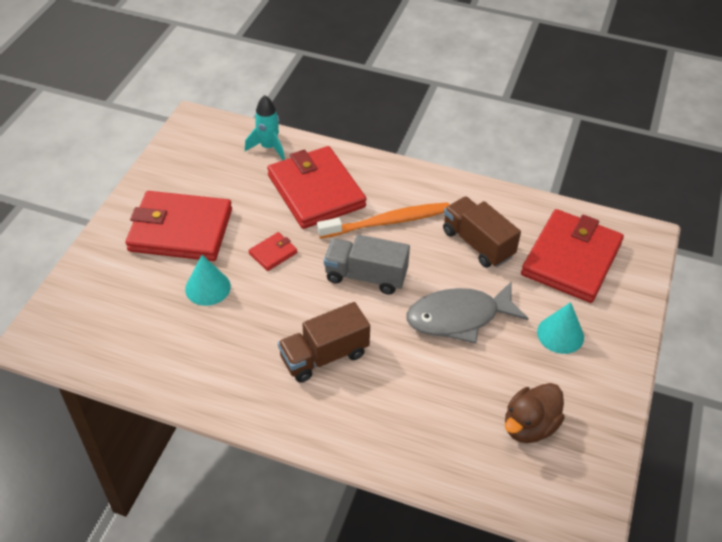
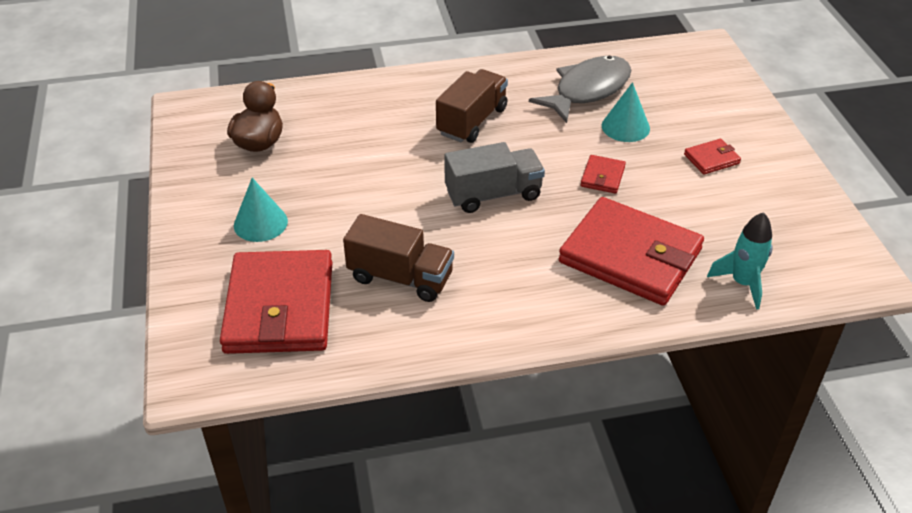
camera: 150 degrees right, 5 degrees down
red wallet [125,191,232,261] -> red wallet [684,139,741,175], size x0.42
orange toothbrush [317,202,449,239] -> none
grey fish [407,282,529,343] -> grey fish moved to [529,55,631,123]

